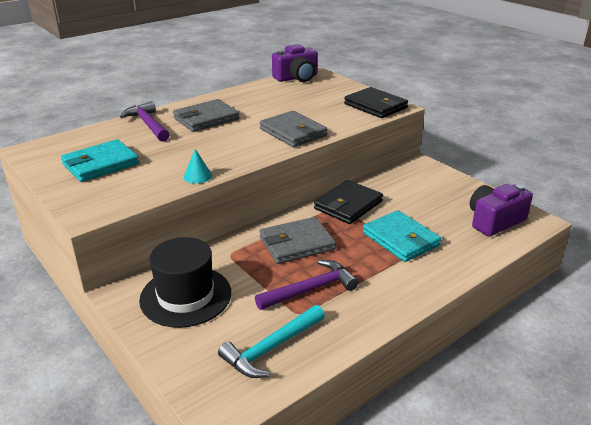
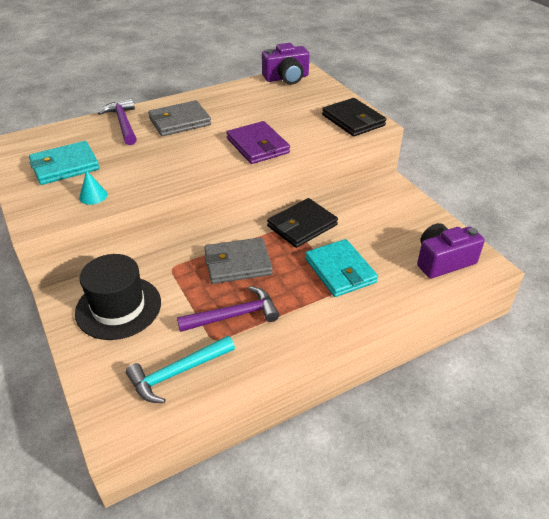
camera: 10 degrees right, 10 degrees up
turquoise cone [184,149,212,183] -> turquoise cone moved to [79,171,108,205]
grey wallet [260,111,327,147] -> purple wallet [226,121,290,164]

